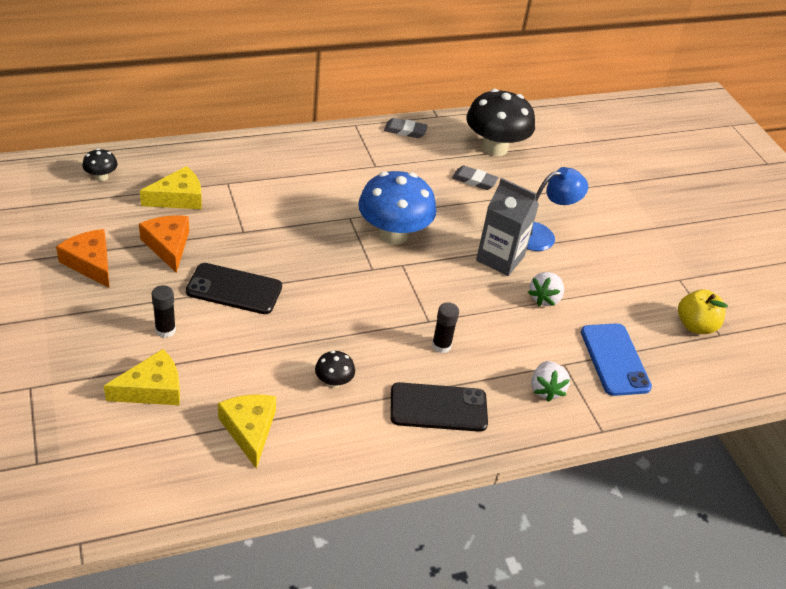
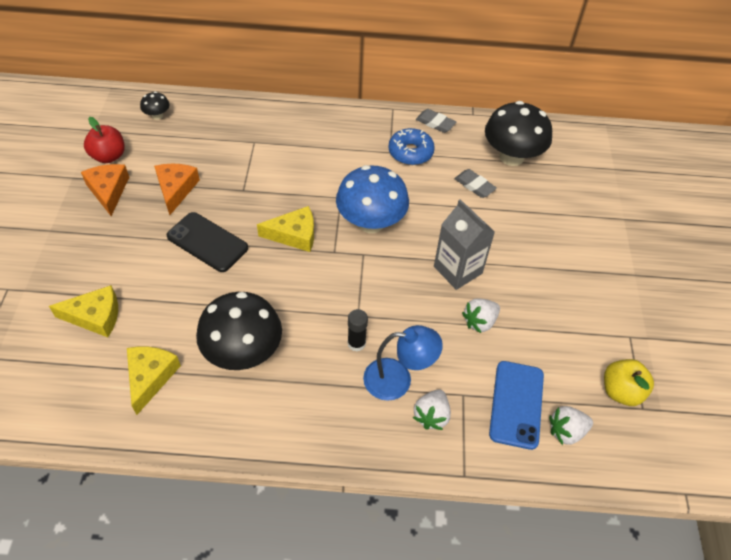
camera: 25 degrees right, 10 degrees up
yellow cheese [140,166,202,209] -> yellow cheese moved to [257,206,314,252]
black glue stick [152,285,176,338] -> none
black mushroom [315,351,355,388] -> black mushroom [196,292,282,370], size x2.25
black phone [390,382,488,432] -> none
blue lamp [527,167,588,251] -> blue lamp moved to [363,325,443,401]
none -> red apple [84,117,125,163]
none -> blue donut [388,128,435,165]
none -> white strawberry [549,406,593,445]

